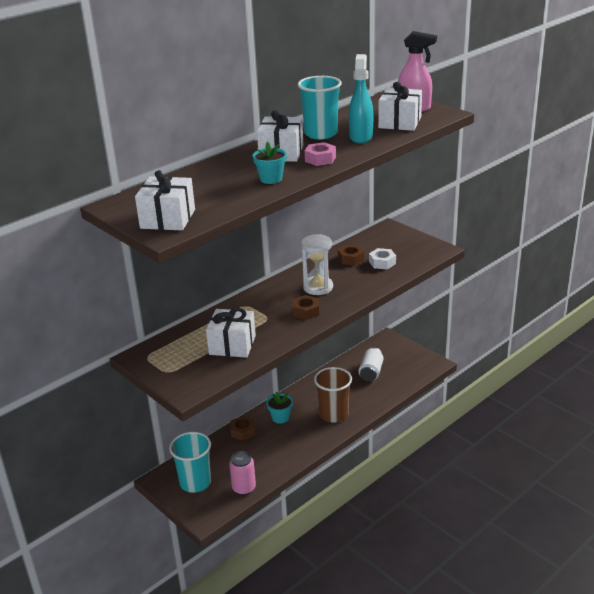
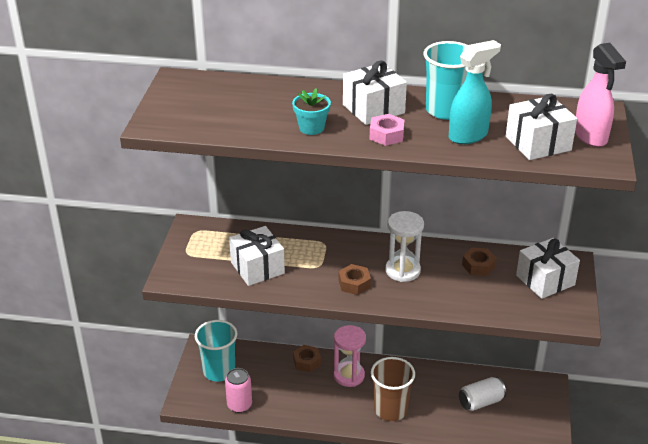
camera: 50 degrees right, 5 degrees up
white gift [135,170,195,230] -> white gift moved to [516,238,580,299]
turquoise flower pot [266,392,293,424] -> pink hourglass [334,325,366,387]
white nut [369,248,396,269] -> none

